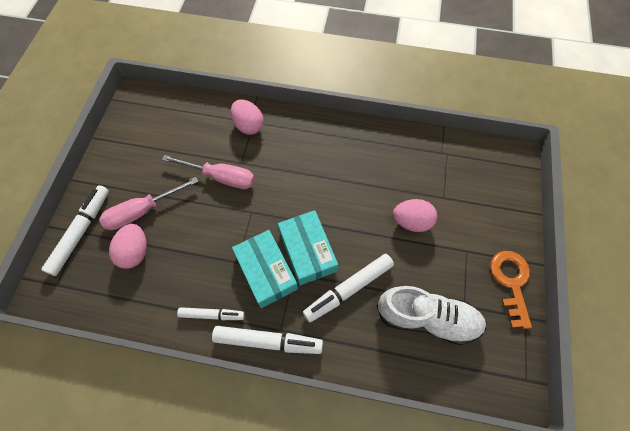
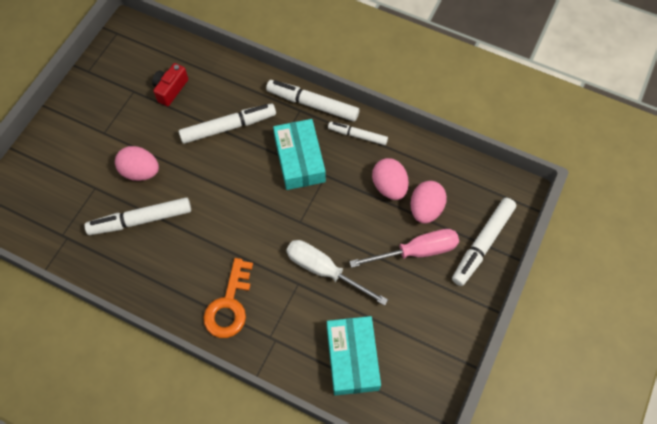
camera: 165 degrees left, 0 degrees up
pink screwdriver [162,155,255,189] -> white screwdriver [286,240,388,306]
pink egg [231,100,264,135] -> pink egg moved to [372,158,409,200]
turquoise box [278,210,338,285] -> turquoise box moved to [327,316,381,396]
white shoe [376,286,486,345] -> red camera [152,63,188,106]
orange key [490,251,532,329] -> orange key moved to [203,258,253,338]
none -> white marker [84,197,191,235]

